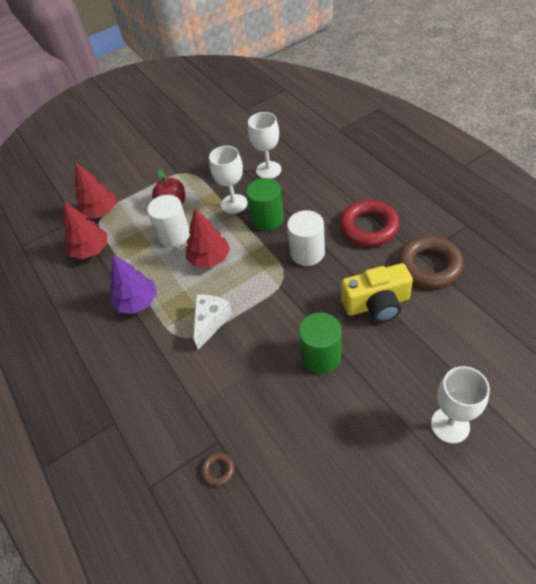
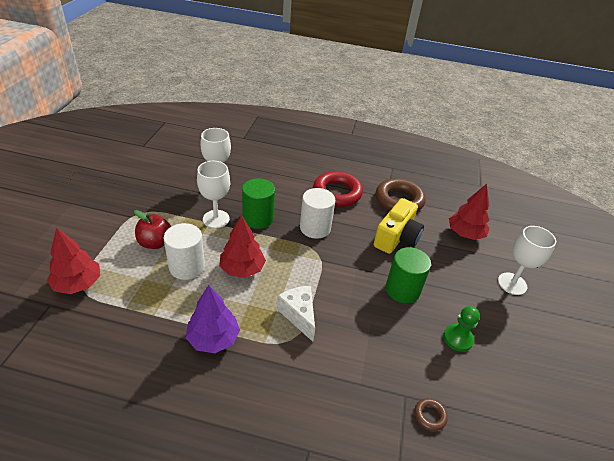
camera: 55 degrees left, 10 degrees down
red tree [63,202,107,259] -> red tree moved to [449,184,490,240]
none -> green pawn [443,306,480,352]

